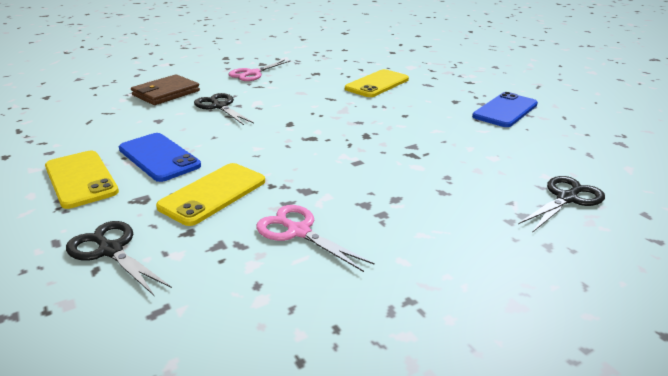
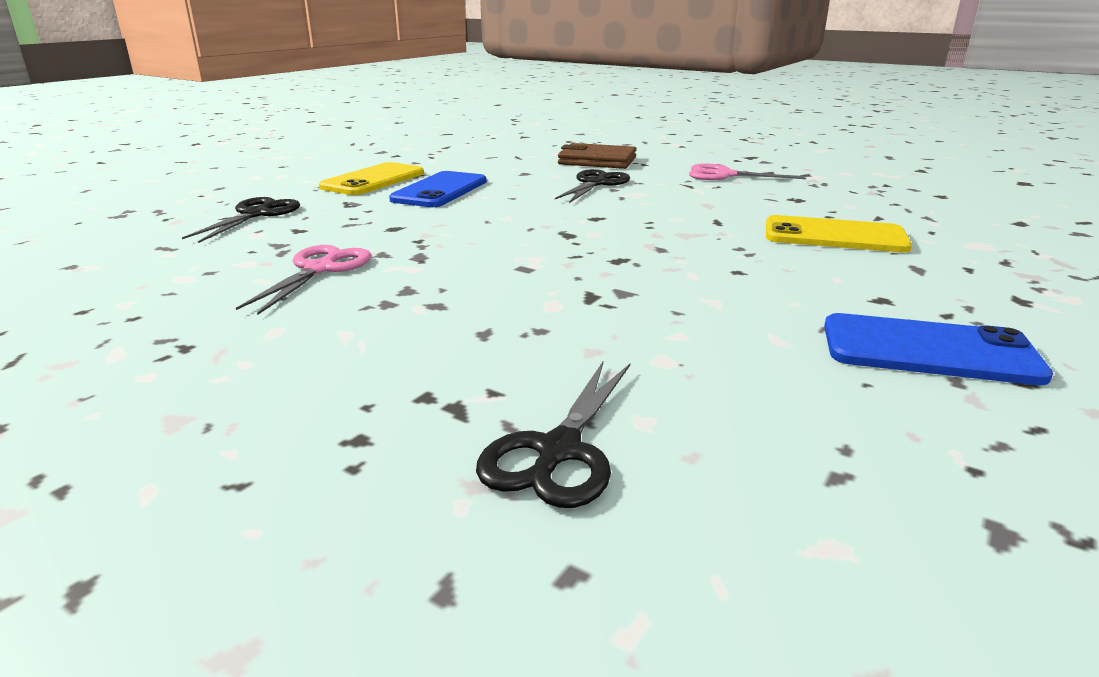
camera: 65 degrees right, 5 degrees down
yellow phone [156,163,265,226] -> none
black scissors [518,176,605,233] -> black scissors turned 90 degrees clockwise [476,362,630,508]

